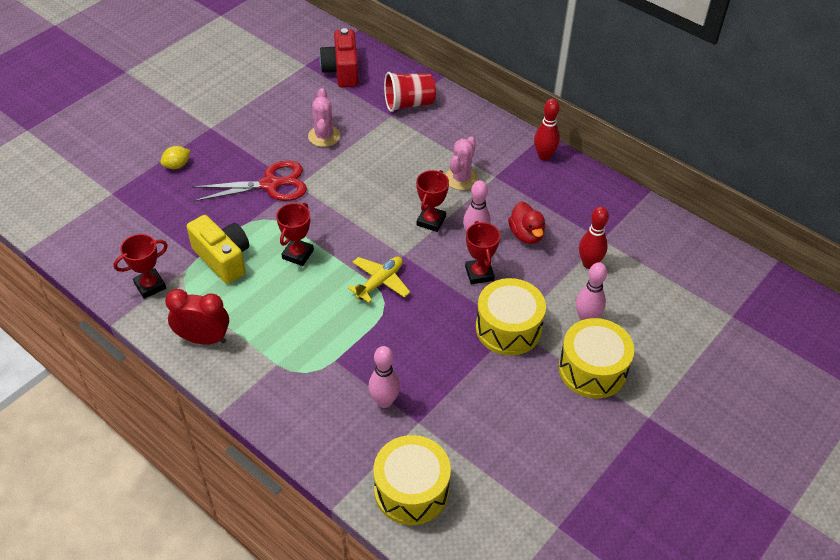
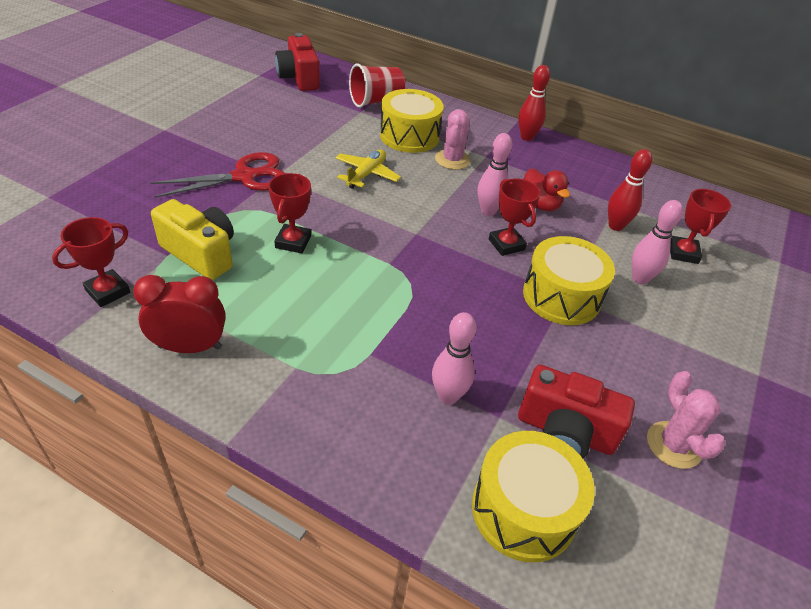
camera: 15 degrees left, 5 degrees down
yellow lemon [160,146,190,169] -> none
pink cactus [308,88,340,147] -> pink cactus moved to [647,371,725,469]
yellow plane [348,257,410,303] -> yellow plane moved to [335,149,401,189]
red trophy [416,170,449,232] -> red trophy moved to [670,189,731,264]
yellow drum [559,318,634,398] -> yellow drum moved to [380,89,444,153]
none -> red camera [518,365,635,458]

